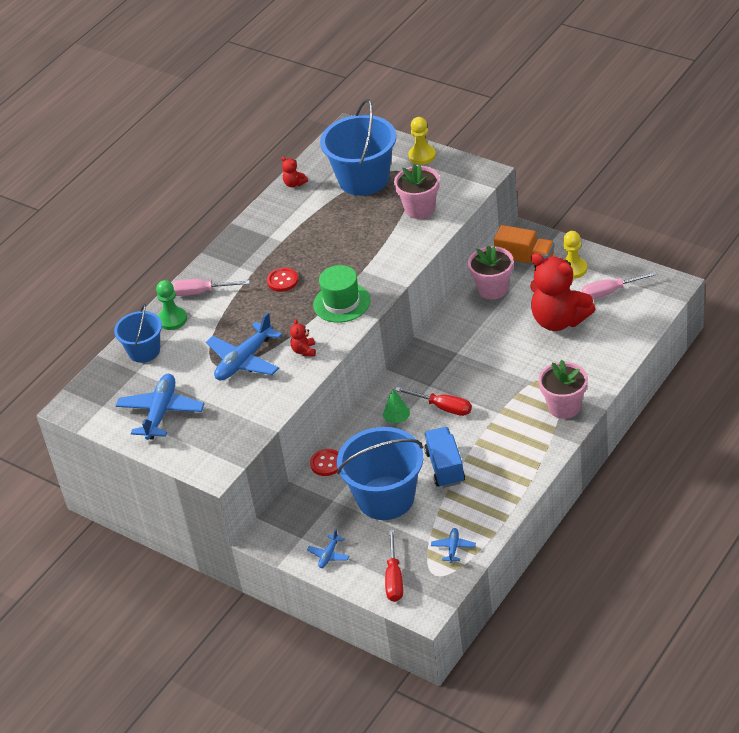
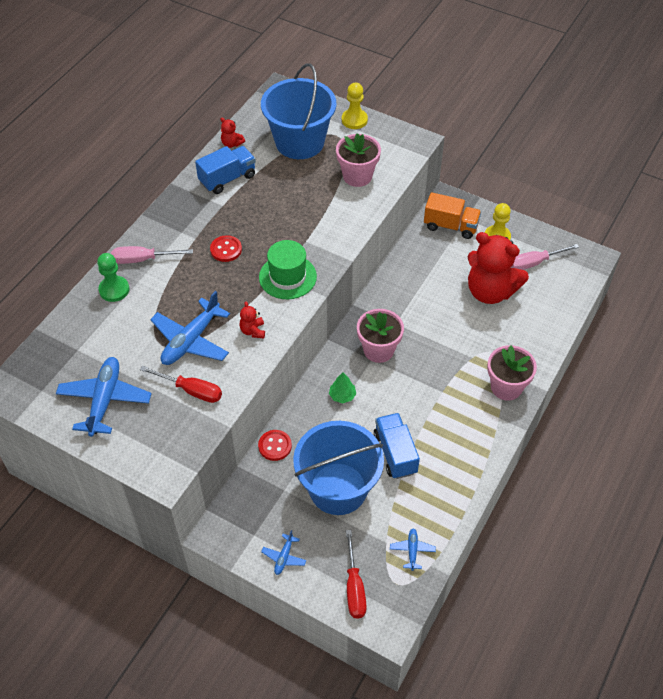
camera: 10 degrees left, 10 degrees up
blue bucket [114,303,162,363] -> none
red screwdriver [395,387,472,416] -> red screwdriver moved to [140,366,222,403]
pink flower pot [468,245,514,299] -> pink flower pot moved to [357,309,404,363]
none -> blue truck [195,146,256,194]

